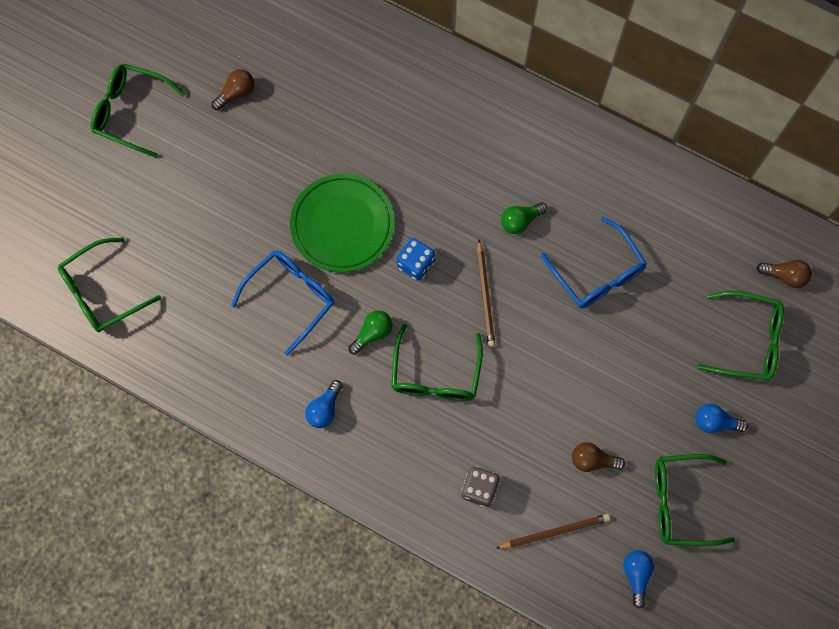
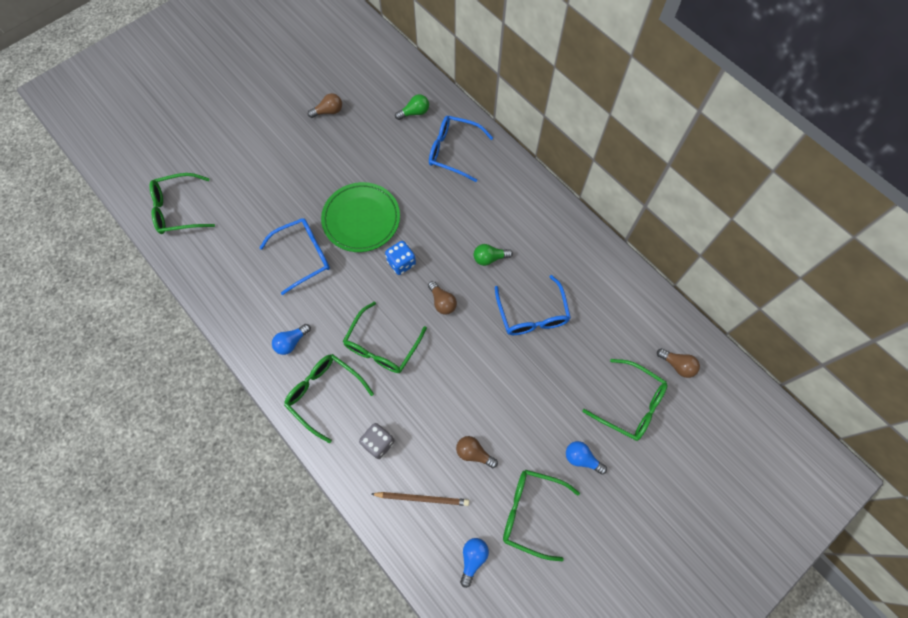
camera: 20 degrees right, 5 degrees down
green glasses [91,64,186,158] -> green glasses moved to [284,354,374,443]
green light bulb [348,310,393,355] -> green light bulb moved to [395,94,429,120]
brown pencil [477,240,495,347] -> brown light bulb [428,281,457,315]
none -> blue glasses [429,116,493,182]

